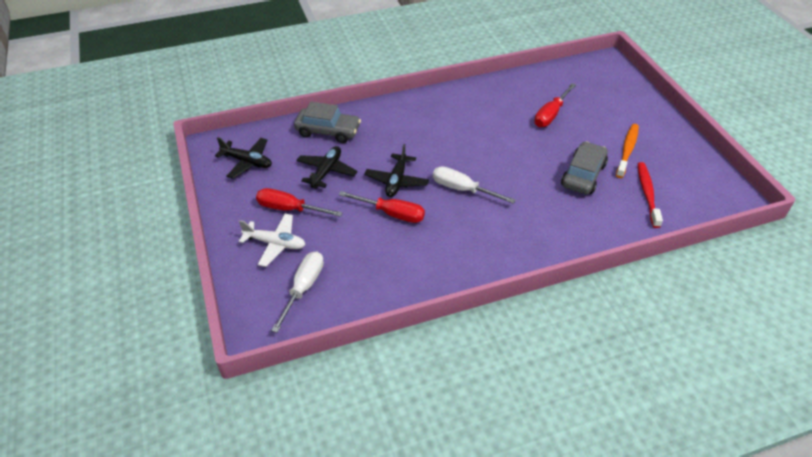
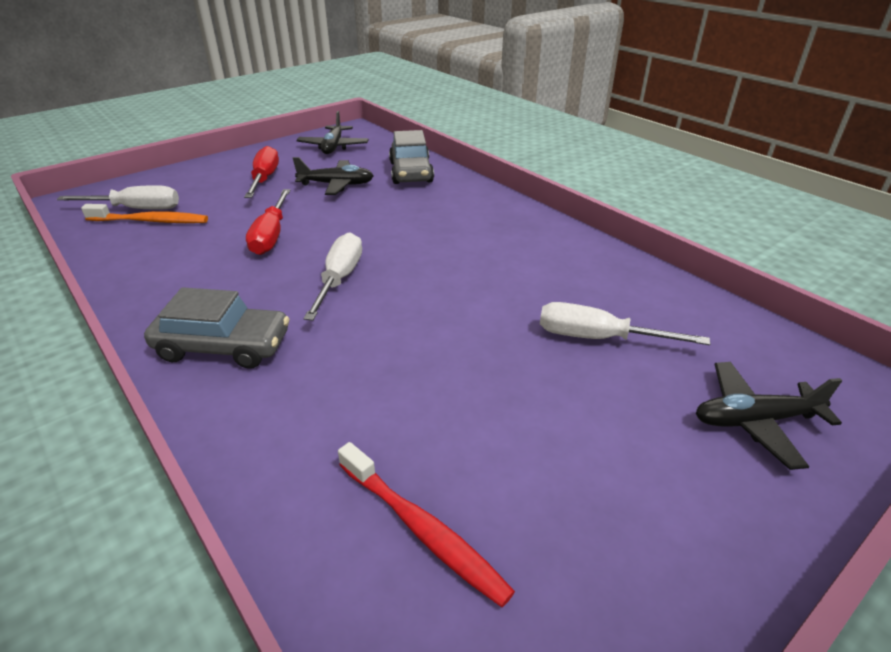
camera: 70 degrees right, 10 degrees down
white plane [239,213,306,267] -> none
black plane [364,144,429,197] -> black plane moved to [696,362,842,470]
red screwdriver [534,83,576,127] -> white screwdriver [540,302,710,345]
grey car [561,141,608,195] -> grey car moved to [144,287,290,369]
orange toothbrush [616,124,639,178] -> orange toothbrush moved to [81,204,208,223]
red toothbrush [638,162,663,228] -> red toothbrush turned 60 degrees clockwise [338,442,515,607]

